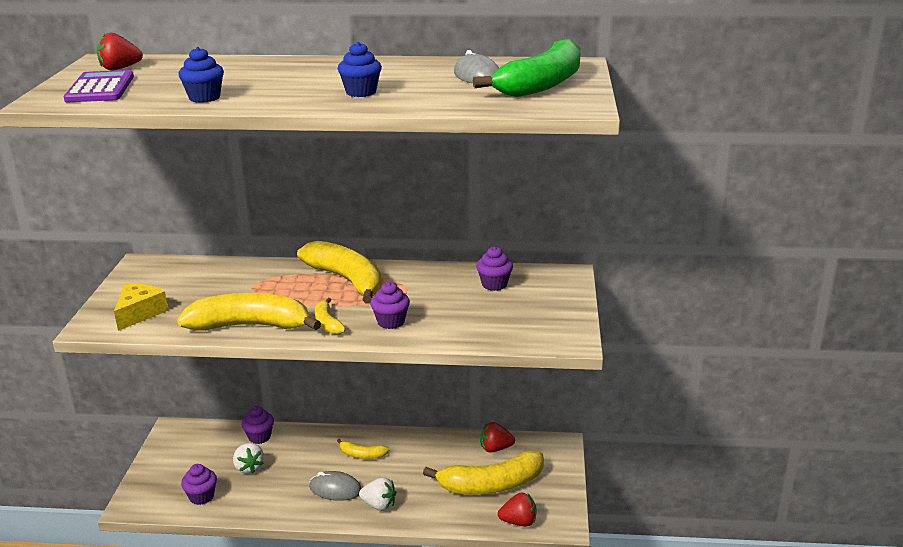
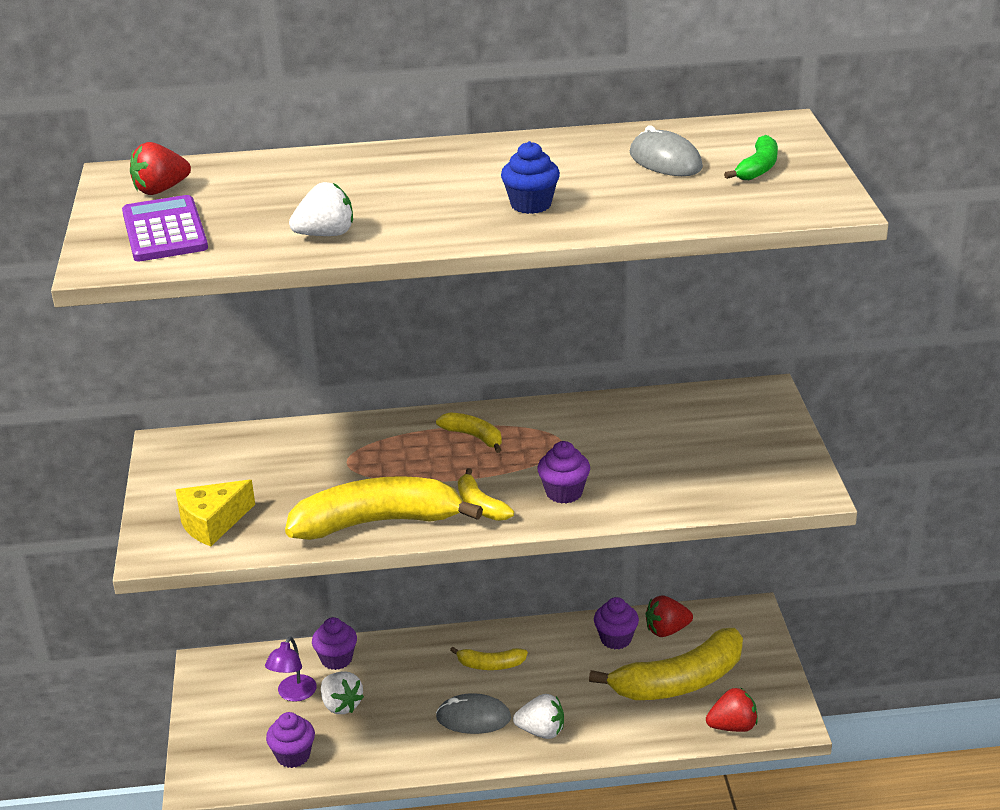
camera: 10 degrees left, 5 degrees up
yellow cheese [114,284,168,331] -> yellow cheese turned 135 degrees counterclockwise [175,480,255,546]
blue cupcake [178,47,224,103] -> white strawberry [289,182,353,236]
yellow banana [297,241,382,304] -> yellow banana [436,413,502,453], size x0.47
green banana [473,39,581,97] -> green banana [724,135,778,180], size x0.47
purple cupcake [476,246,513,291] -> purple cupcake moved to [594,597,639,649]
none -> purple lamp [265,637,317,702]

